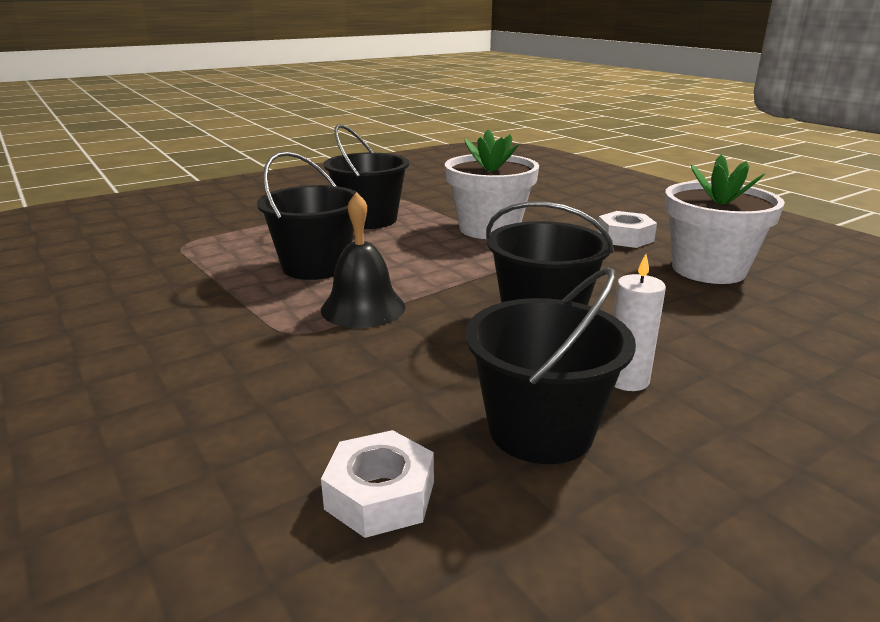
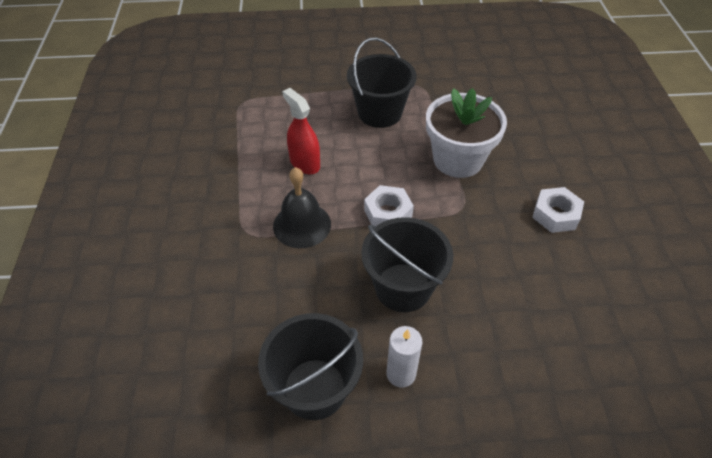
camera: 30 degrees right, 25 degrees up
black bucket [257,151,362,280] -> red spray bottle [282,88,320,174]
white nut [321,430,434,538] -> white nut moved to [364,185,414,226]
white flower pot [665,155,785,284] -> none

